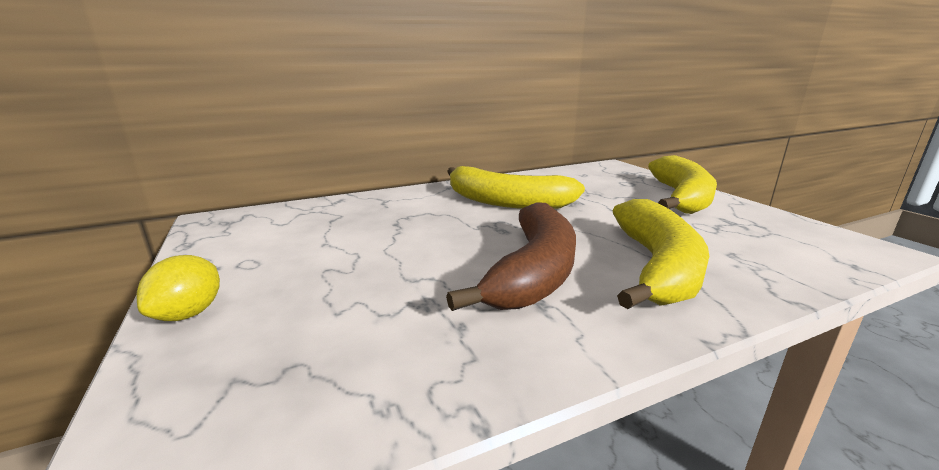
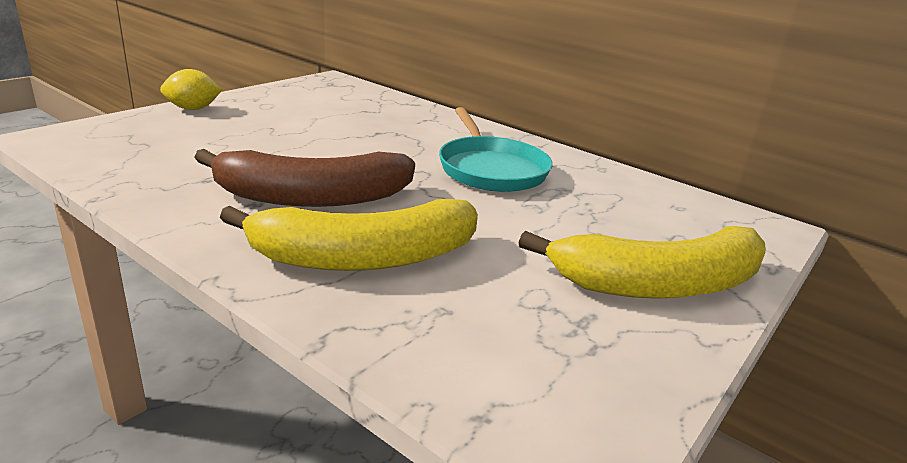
camera: 60 degrees right, 5 degrees up
yellow banana [447,166,585,209] -> turquoise pan [439,107,553,192]

